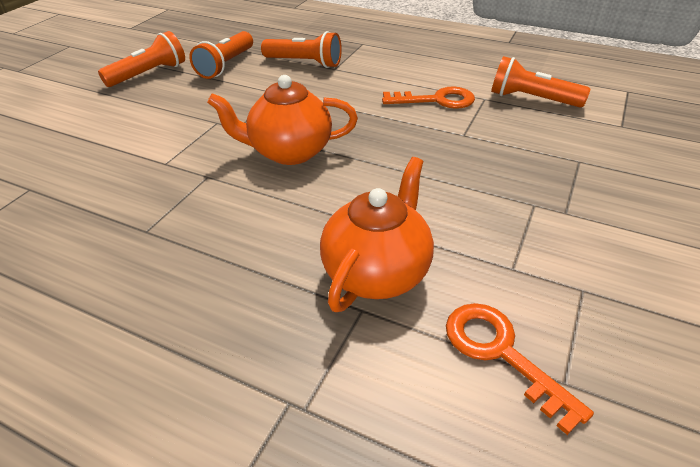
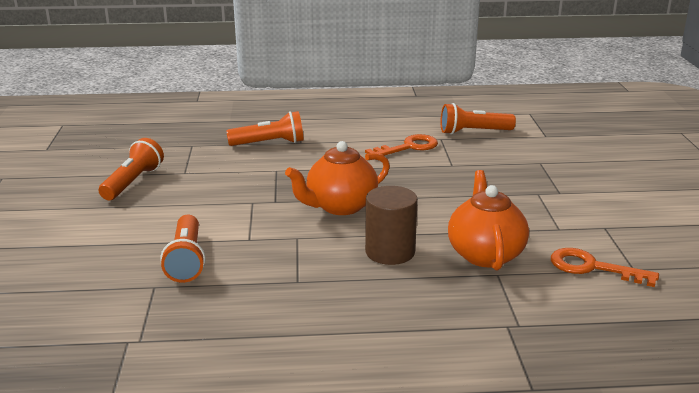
camera: 30 degrees left, 15 degrees down
orange flashlight [189,31,253,79] -> orange flashlight moved to [160,215,205,283]
none -> brown cylinder [365,186,418,265]

